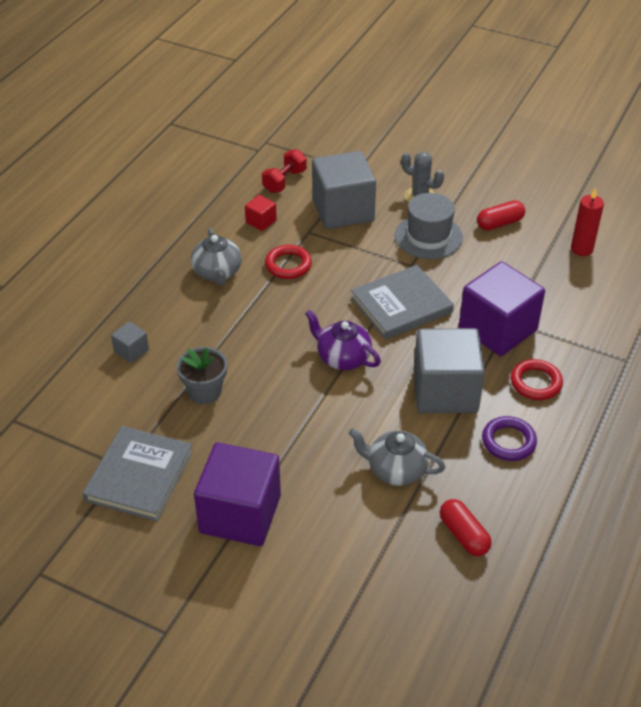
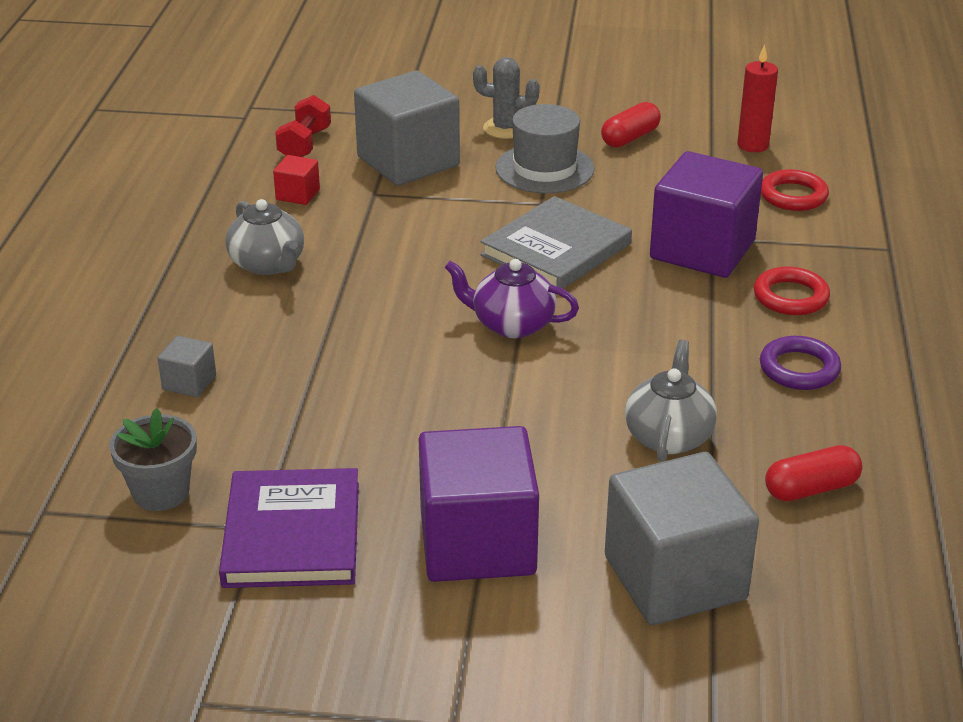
camera: 20 degrees left, 10 degrees down
grey book [83,426,193,521] -> purple book [219,468,359,588]
grey flower pot [177,347,227,404] -> grey flower pot moved to [109,408,197,511]
red ring [265,245,312,279] -> red ring moved to [761,169,829,211]
grey teapot [349,428,445,486] -> grey teapot turned 105 degrees clockwise [625,340,717,462]
grey cube [414,328,485,413] -> grey cube moved to [605,452,759,625]
red capsule [440,499,492,556] -> red capsule turned 60 degrees counterclockwise [765,445,863,501]

